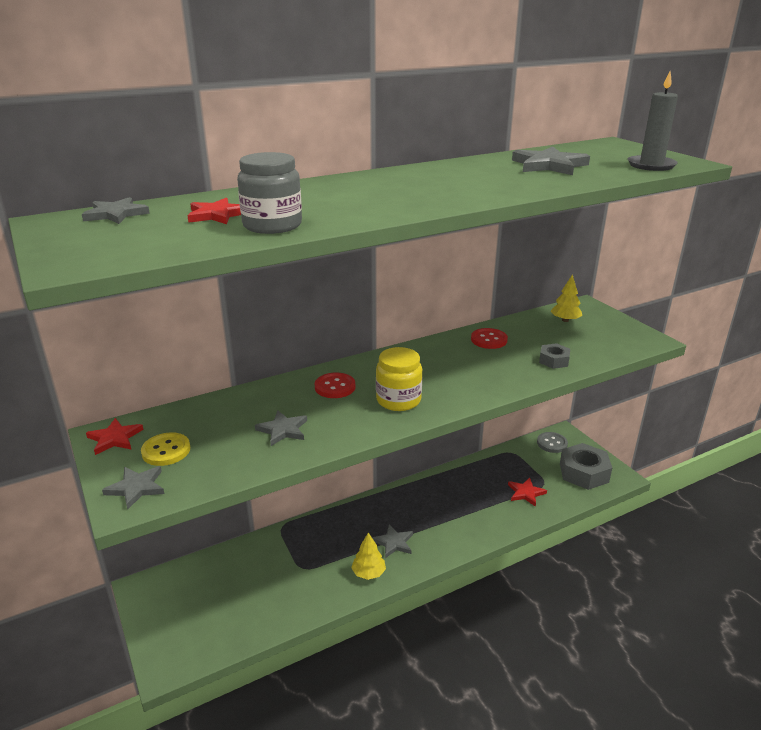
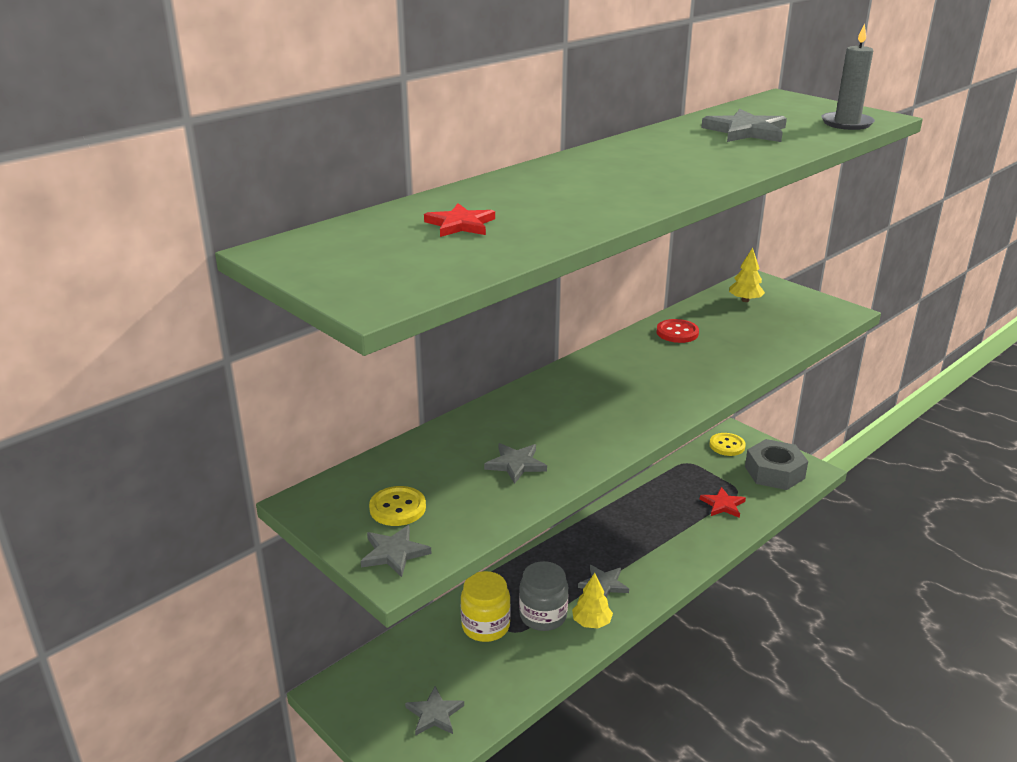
camera: 15 degrees left, 0 degrees up
grey star [82,197,150,224] -> grey star moved to [405,686,464,736]
red star [86,418,144,455] -> none
grey jar [237,152,302,234] -> grey jar moved to [519,561,568,631]
red button [315,373,355,398] -> none
yellow jar [376,347,422,411] -> yellow jar moved to [461,571,510,642]
grey button [537,432,568,453] -> yellow button [709,433,746,456]
grey nut [539,343,570,369] -> none

